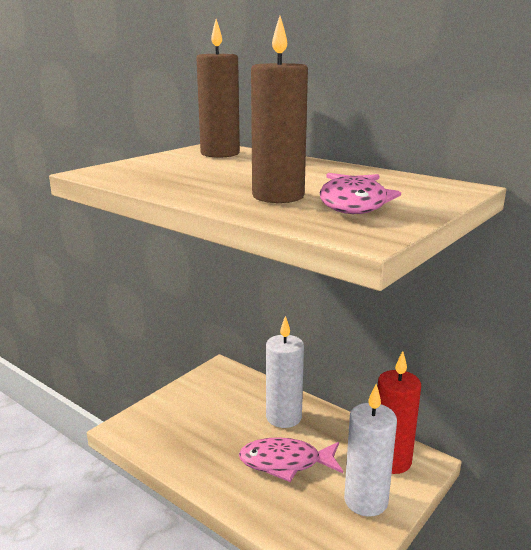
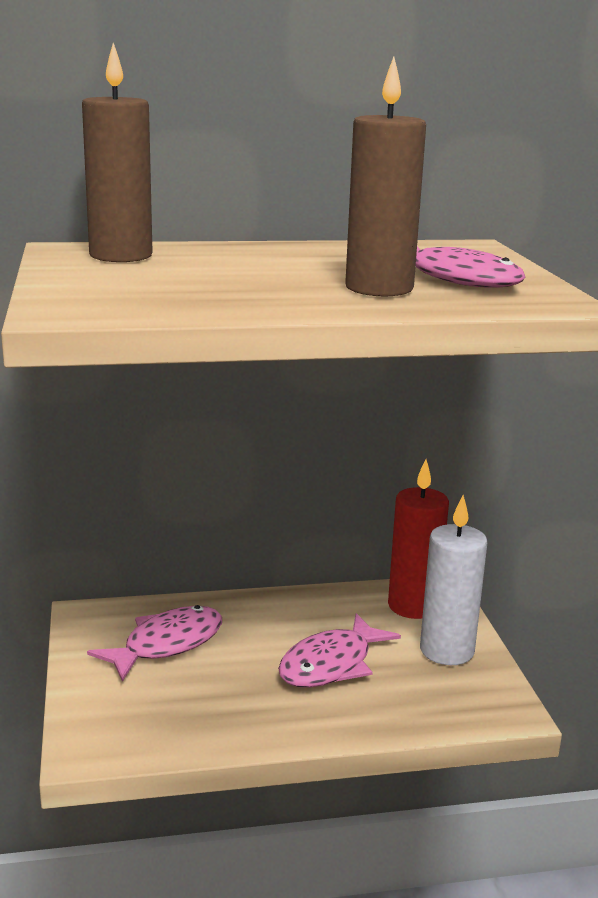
camera: 50 degrees left, 0 degrees up
white candle [266,316,304,428] -> none
none -> pink fish [87,605,222,682]

